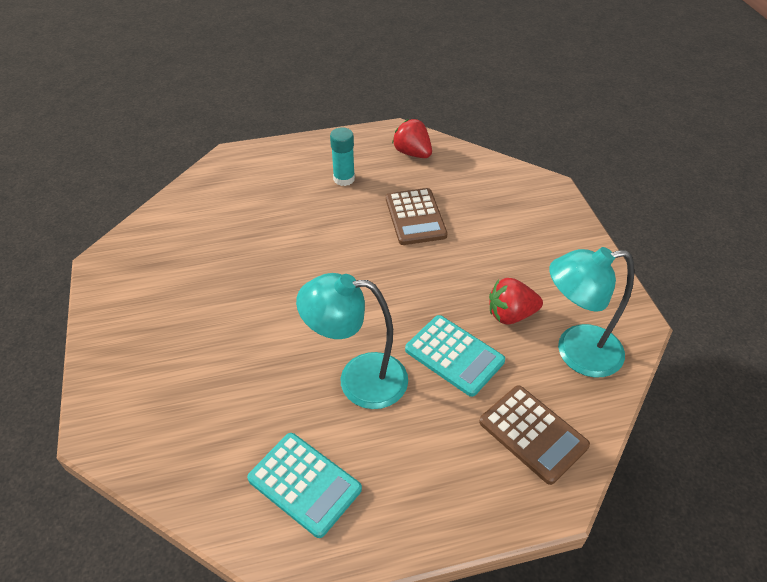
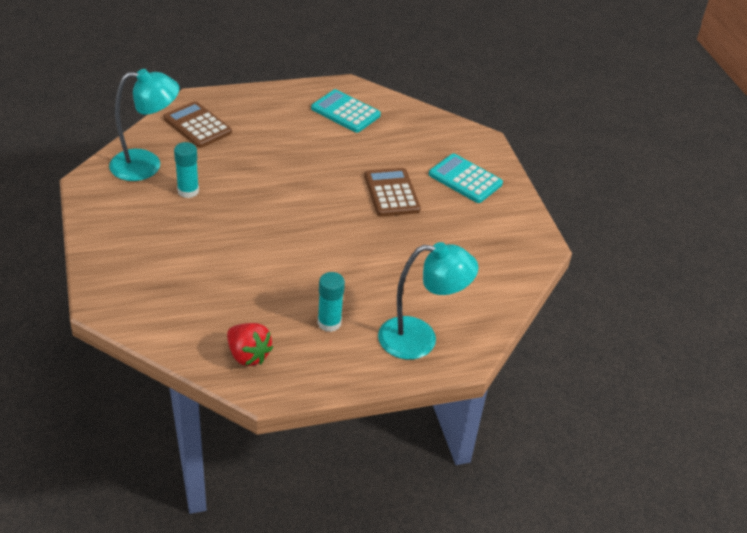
camera: 175 degrees right, 5 degrees down
turquoise lamp [296,273,408,409] -> turquoise lamp moved to [378,242,478,360]
brown calculator [386,188,447,245] -> brown calculator moved to [364,168,421,217]
turquoise calculator [405,315,505,397] -> turquoise calculator moved to [429,154,503,203]
red strawberry [489,278,543,324] -> turquoise glue stick [174,142,199,198]

